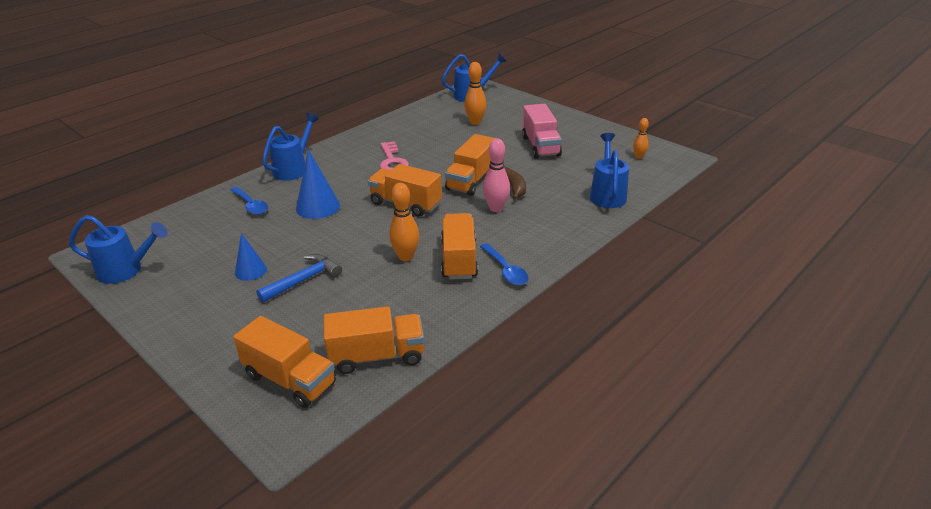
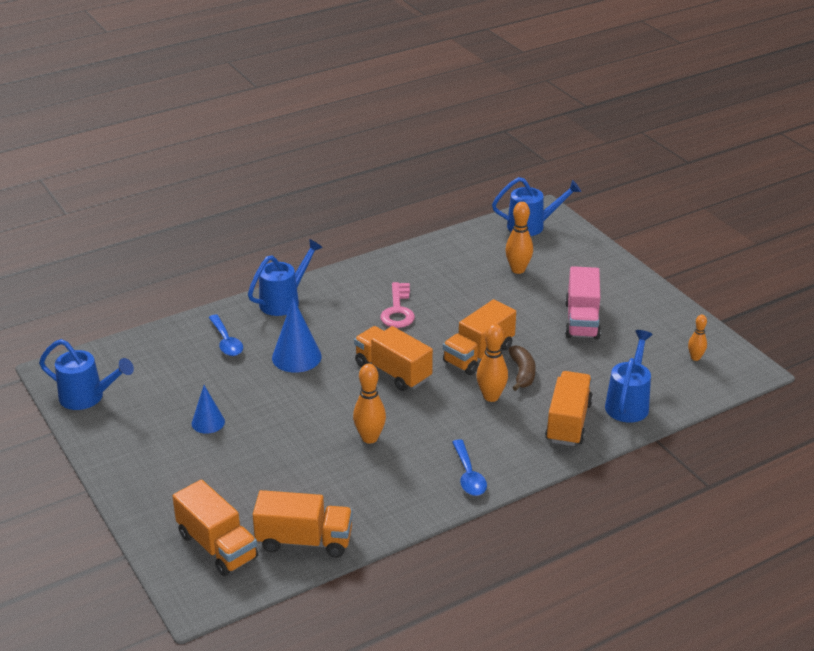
camera: 15 degrees right, 0 degrees up
blue hammer [256,254,342,303] -> none
orange truck [441,213,478,279] -> orange truck moved to [545,371,593,446]
pink bowling pin [483,138,510,212] -> orange bowling pin [477,324,508,402]

